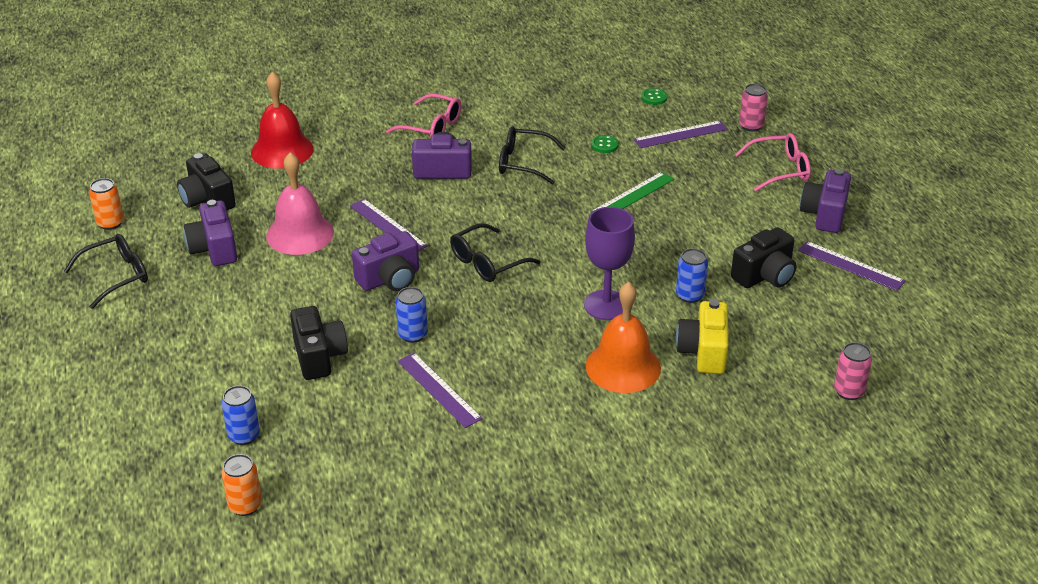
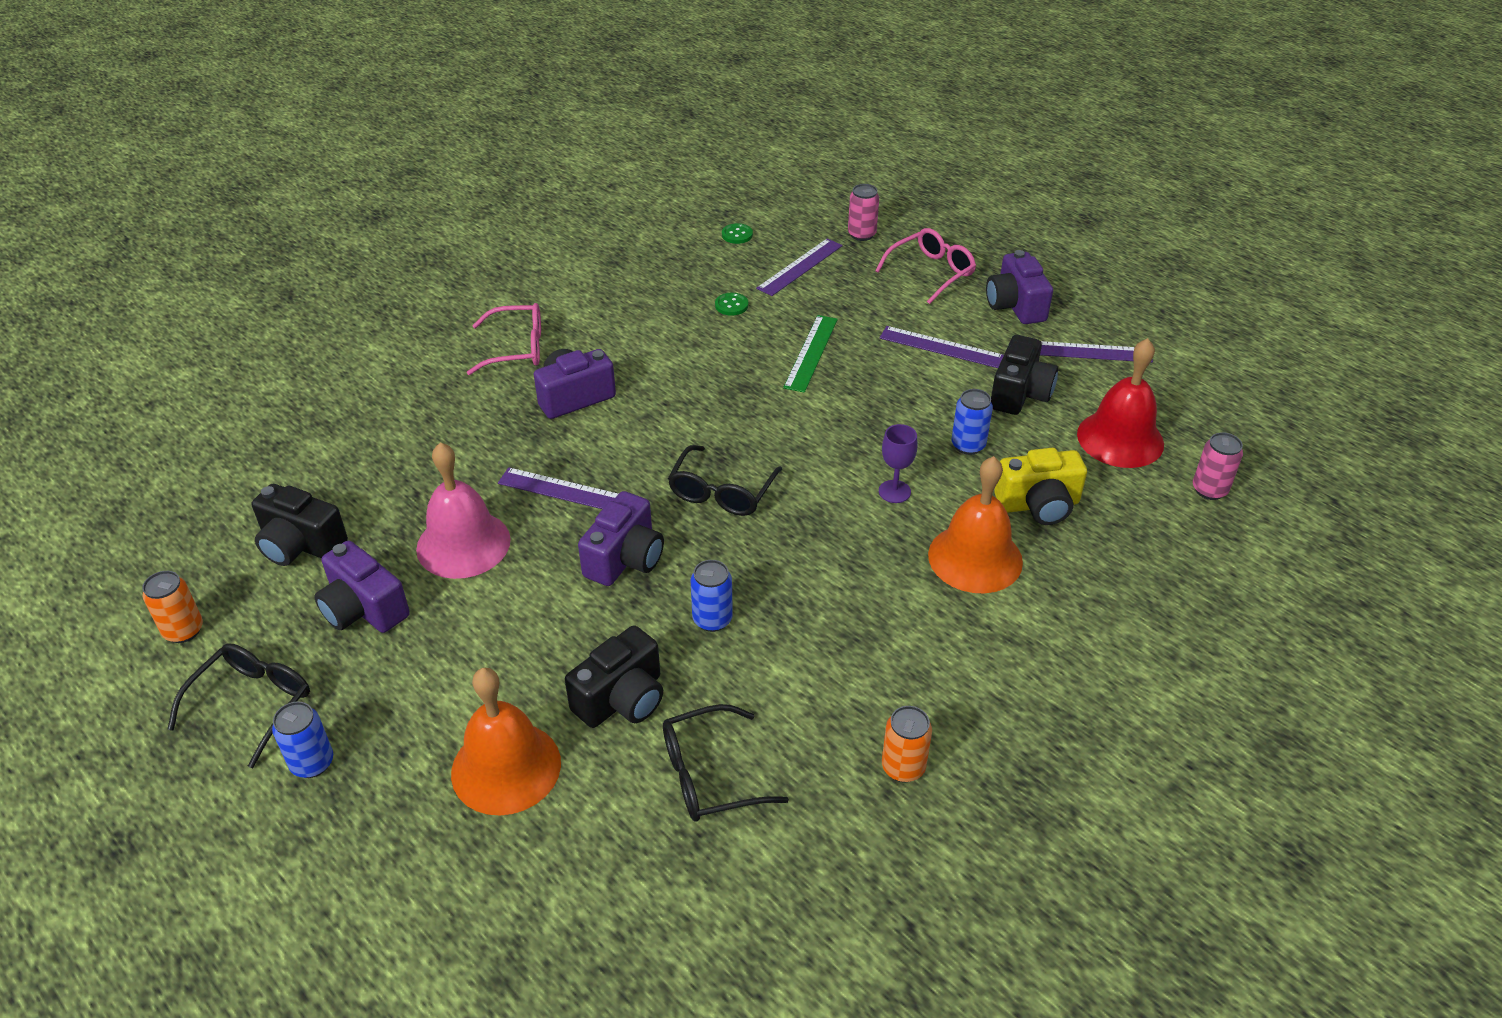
camera: 30 degrees left, 5 degrees up
blue can [221,386,260,445] -> blue can moved to [272,701,333,778]
orange can [222,454,262,516] -> orange can moved to [882,706,932,782]
red bell [251,72,314,169] -> red bell moved to [1077,338,1164,468]
black camera [290,306,348,380] -> black camera turned 90 degrees clockwise [565,625,663,728]
purple ruler [398,353,483,428] -> purple ruler moved to [880,326,1004,368]
black glasses [499,126,566,185] -> black glasses moved to [663,704,789,822]
purple goblet [584,207,635,320] -> purple goblet [879,424,918,503], size x0.57
yellow camera [676,300,729,374] -> yellow camera turned 75 degrees counterclockwise [994,448,1087,525]
none -> orange bell [451,668,561,815]

